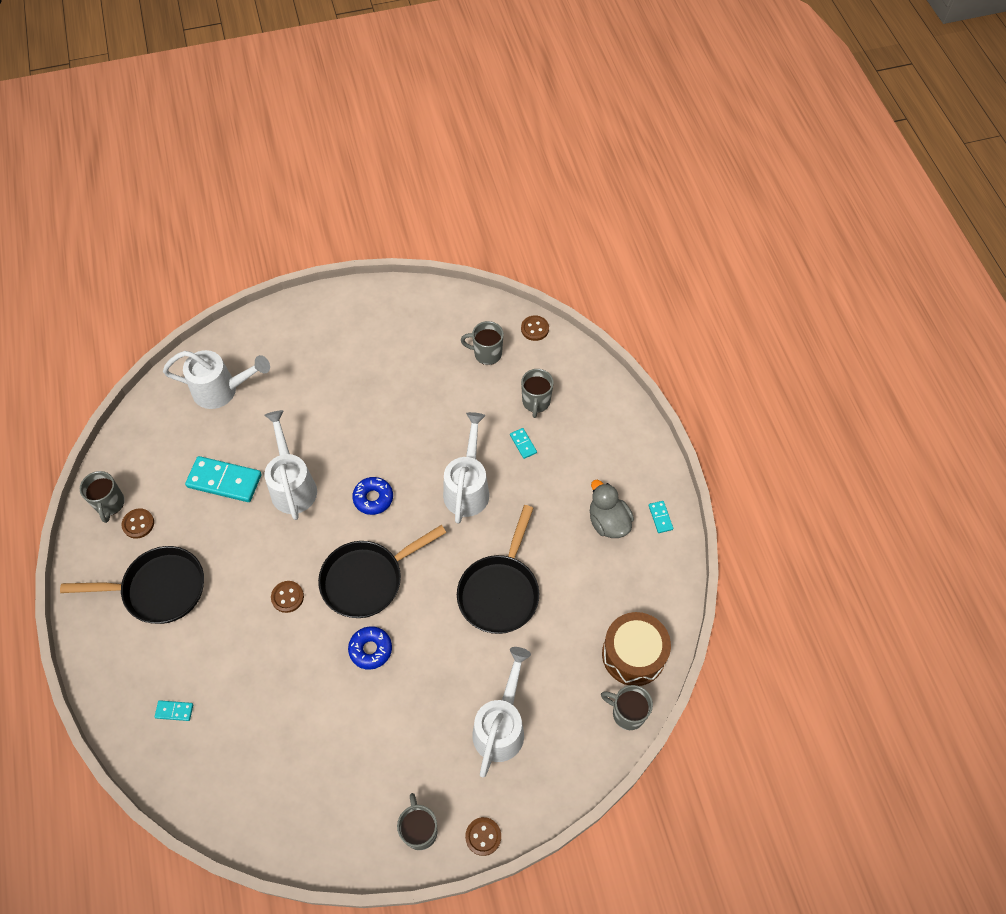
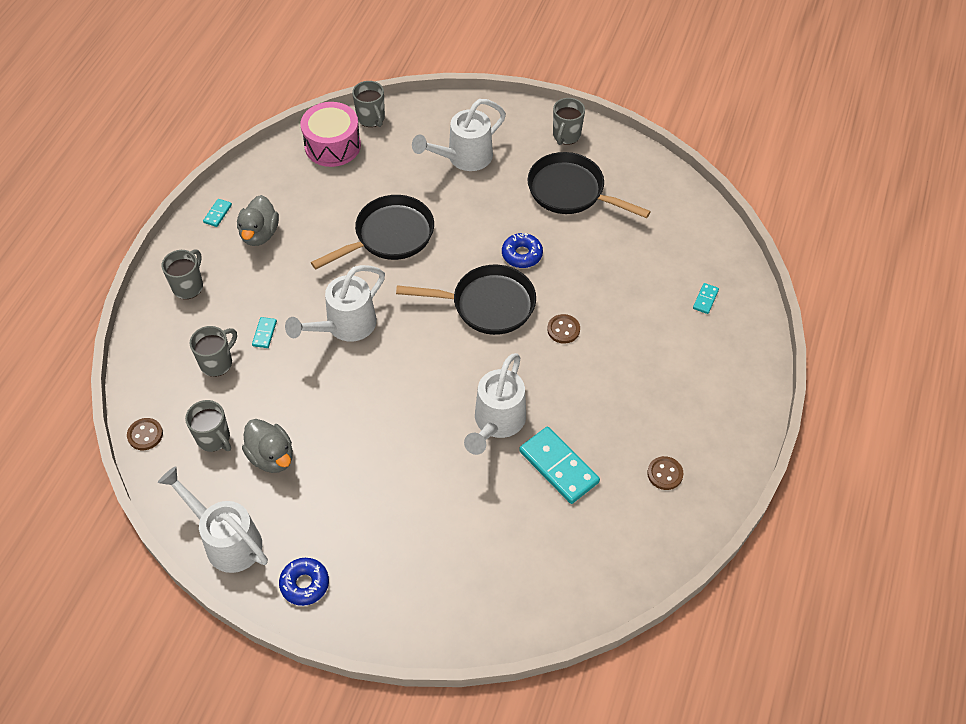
camera: 145 degrees left, 5 degrees down
black pan [60,546,204,624] -> black pan moved to [528,152,651,218]
grey mug [80,471,125,523] -> grey mug moved to [162,249,203,299]
turquoise domino [155,700,193,721] -> turquoise domino turned 75 degrees clockwise [693,283,719,314]
white watering can [163,350,270,409] -> white watering can moved to [158,466,268,573]
blue donut [352,477,393,515] -> blue donut moved to [279,558,329,606]
brown button [465,817,501,856] -> none
brown drum [602,612,671,686] -> pink drum [301,102,361,167]
none -> grey duck [242,419,293,473]

